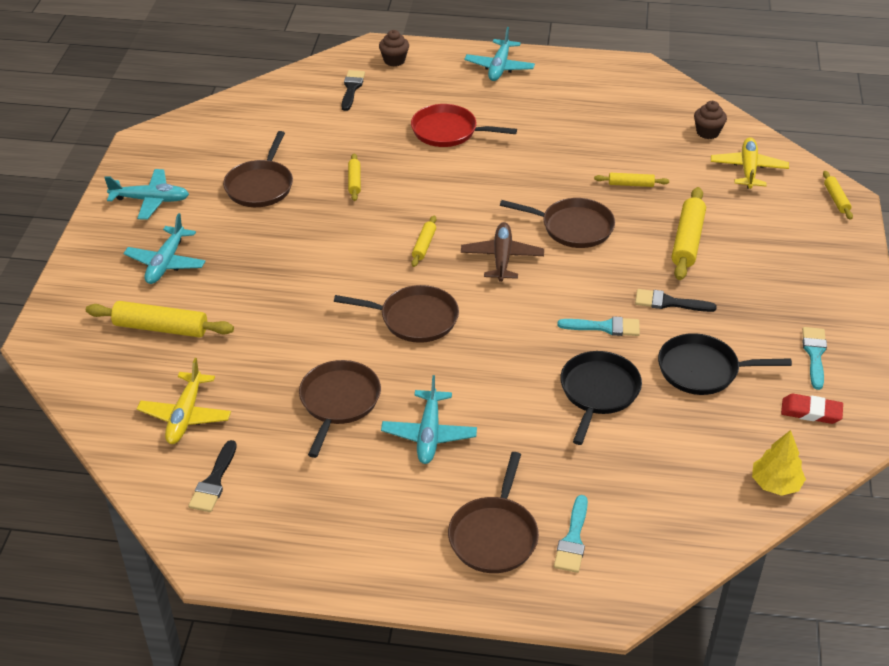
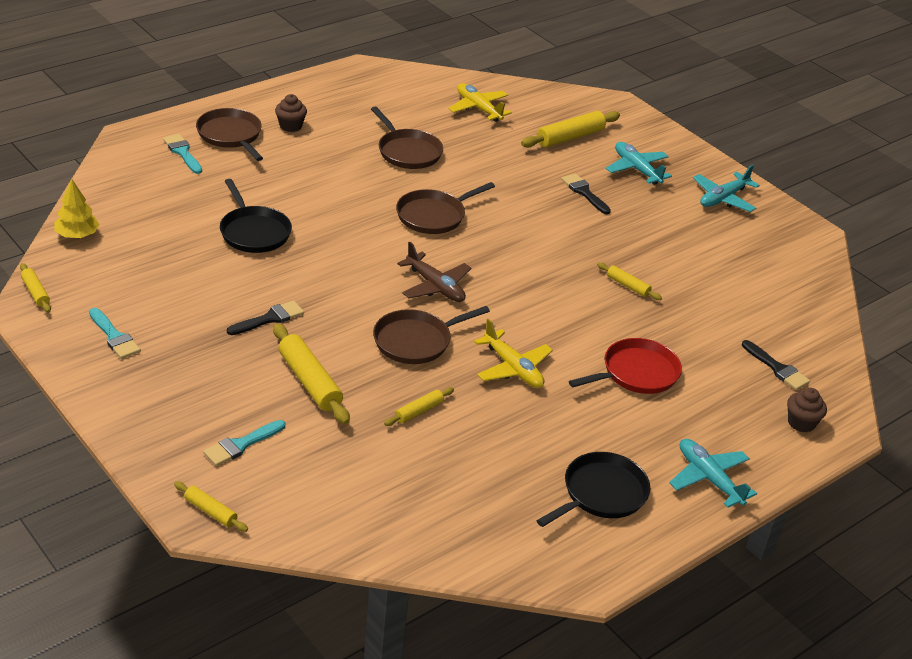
camera: 130 degrees right, 5 degrees down
black brush [188,440,237,512] -> black brush moved to [561,173,611,214]
brown pan [223,131,293,207] -> none
turquoise plane [381,375,477,464] -> none
yellow rolling pin [411,216,436,267] -> yellow rolling pin moved to [20,263,51,312]
turquoise brush [557,316,640,336] -> turquoise brush moved to [203,420,285,466]
black pan [658,333,792,395] -> black pan moved to [536,452,650,527]
brown cupcake [694,101,727,139] -> brown cupcake moved to [275,94,307,132]
yellow plane [711,137,789,189] -> yellow plane moved to [474,319,553,388]
red eraser [781,394,843,424] -> none

